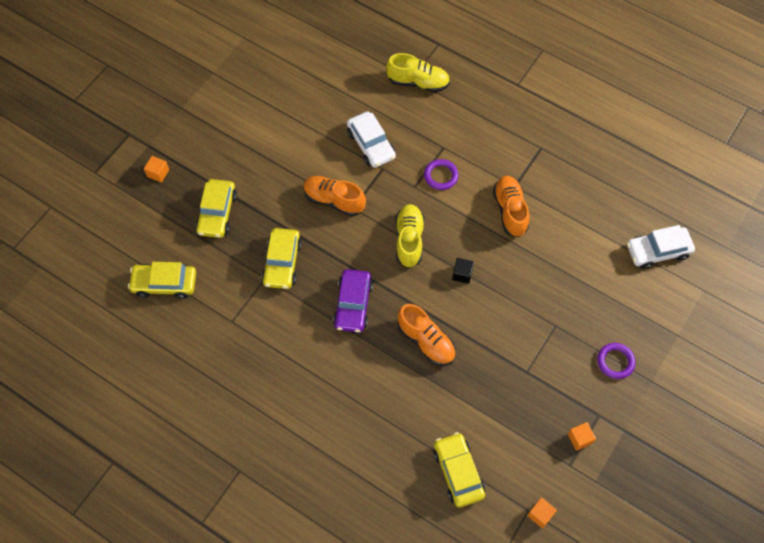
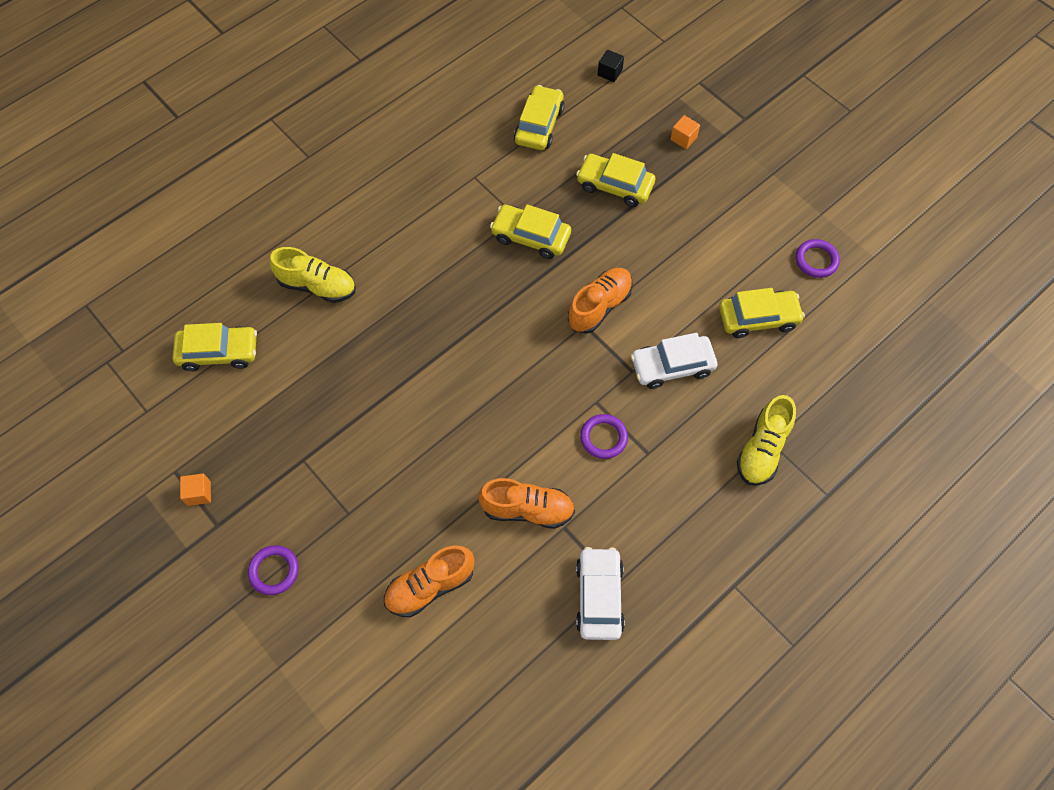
camera: 105 degrees right, 0 degrees up
purple car [333,269,373,333] -> none
yellow shoe [395,204,425,268] -> yellow shoe moved to [269,247,356,303]
orange shoe [398,304,456,366] -> orange shoe moved to [384,546,475,617]
black cube [452,258,474,284] -> black cube moved to [598,50,624,82]
orange cube [527,497,557,528] -> none
white car [627,225,695,269] -> white car moved to [576,547,625,640]
none -> yellow car [719,288,805,338]
none -> purple ring [796,239,840,278]

